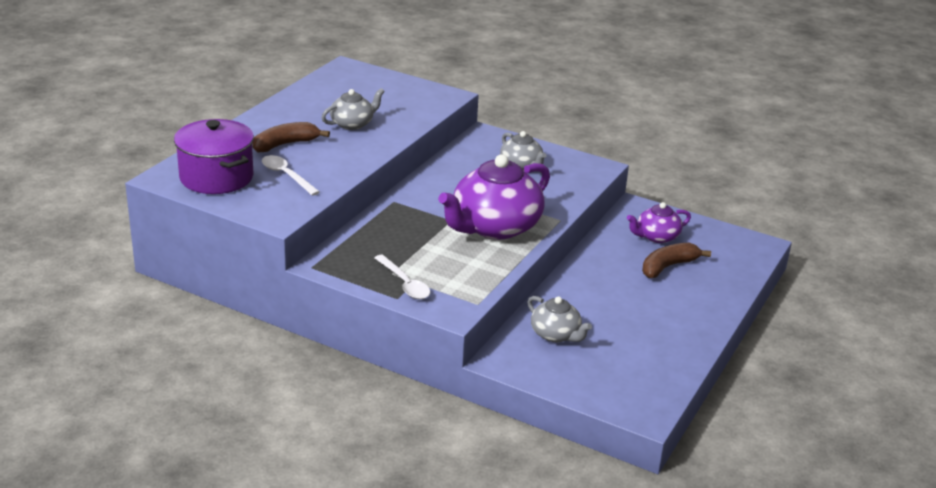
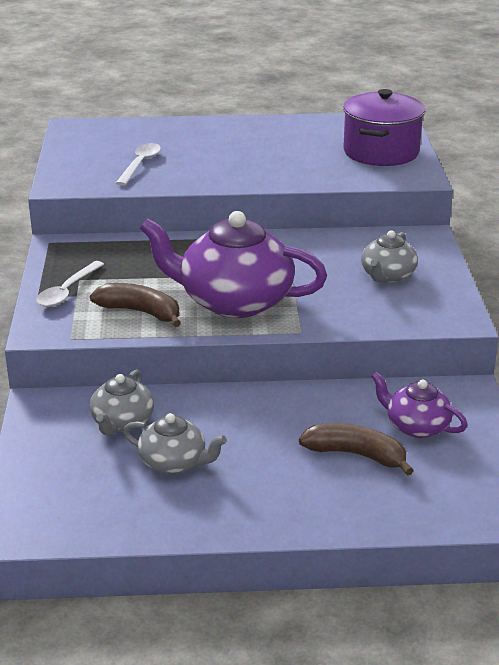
camera: 60 degrees right, 0 degrees up
purple pot [174,119,254,194] -> purple pot moved to [343,89,425,166]
brown banana [252,122,330,152] -> brown banana moved to [90,283,181,327]
grey teapot [321,88,385,130] -> grey teapot moved to [123,413,227,474]

